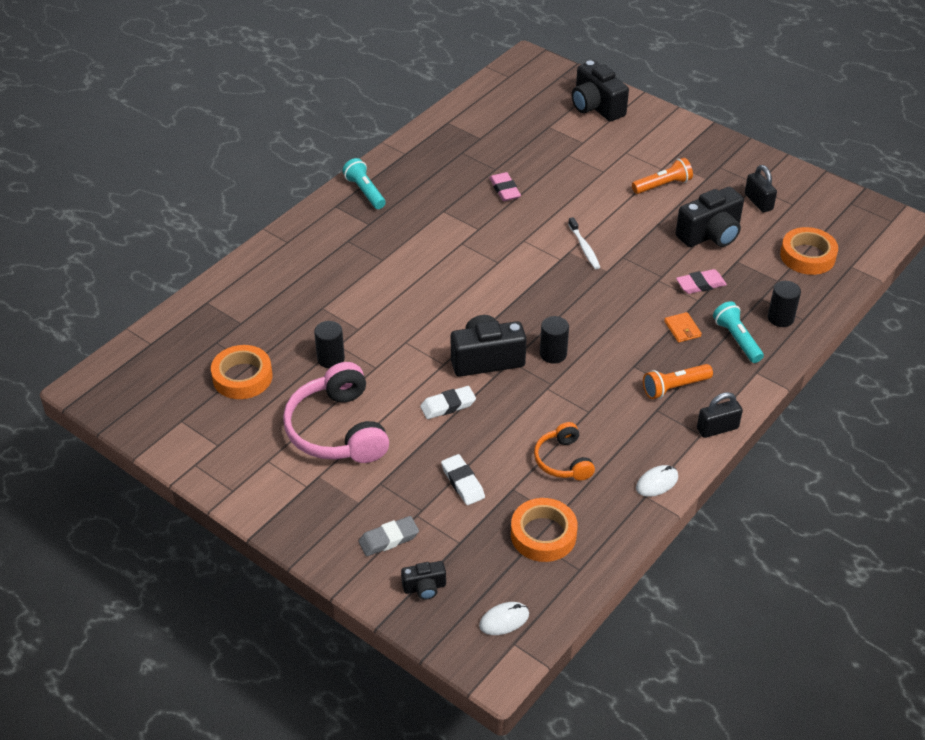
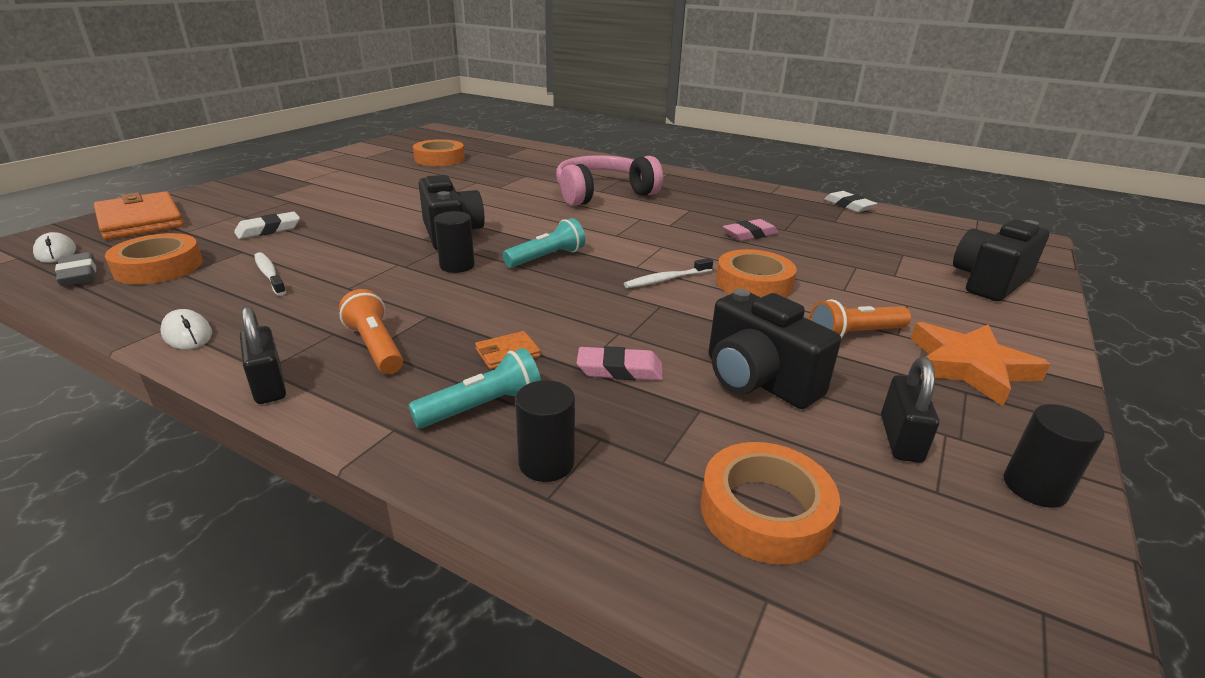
camera: 80 degrees right, 15 degrees down
pink headphones [283,362,389,463] -> pink headphones moved to [556,155,663,206]
black cylinder [314,321,345,368] -> black cylinder moved to [1004,404,1105,508]
turquoise flashlight [342,158,386,209] -> turquoise flashlight moved to [503,218,585,268]
grey eraser [358,516,419,556] -> grey eraser moved to [55,252,96,286]
black camera [401,561,446,600] -> orange wallet [94,191,184,240]
white eraser [420,386,476,419] -> white eraser moved to [824,191,877,212]
orange headphones [534,422,595,481] -> white toothbrush [254,252,286,296]
orange flashlight [632,158,693,194] -> orange flashlight turned 105 degrees clockwise [809,299,911,338]
pink eraser [676,269,727,294] -> pink eraser turned 60 degrees counterclockwise [577,346,663,381]
black padlock [745,165,777,213] -> black padlock turned 45 degrees counterclockwise [881,357,939,463]
none -> orange tape [716,249,797,298]
none -> orange star [911,322,1051,406]

